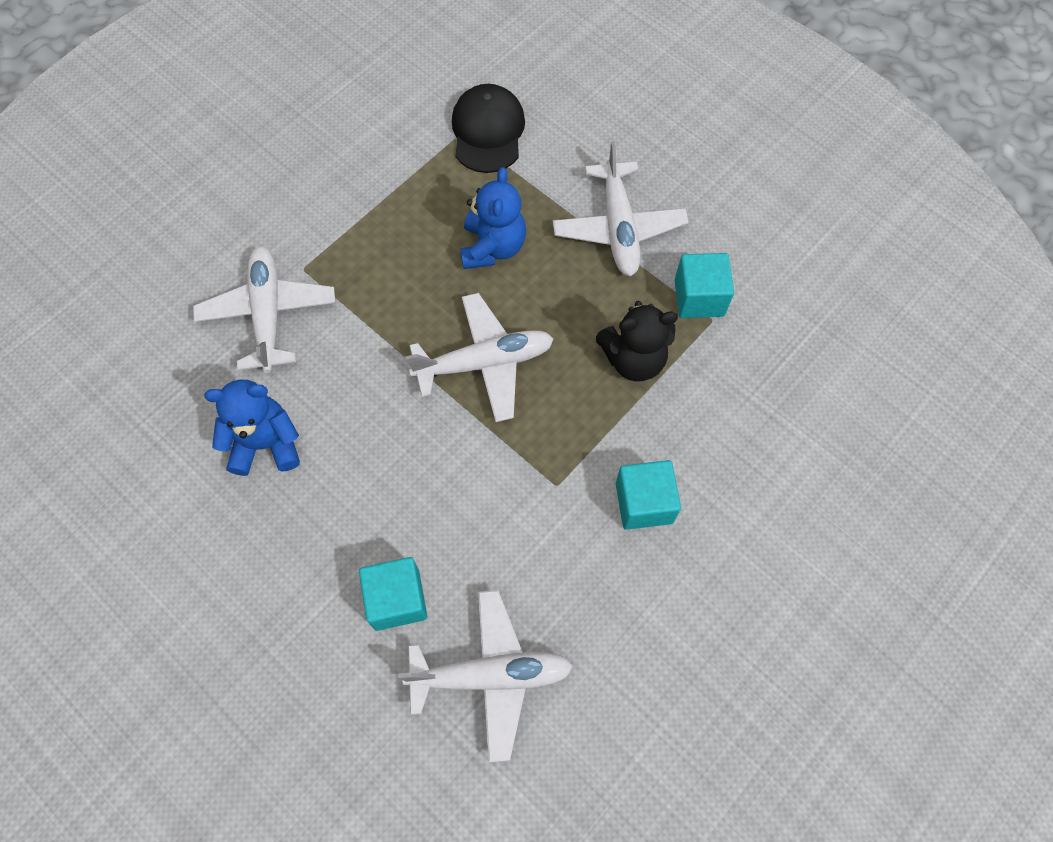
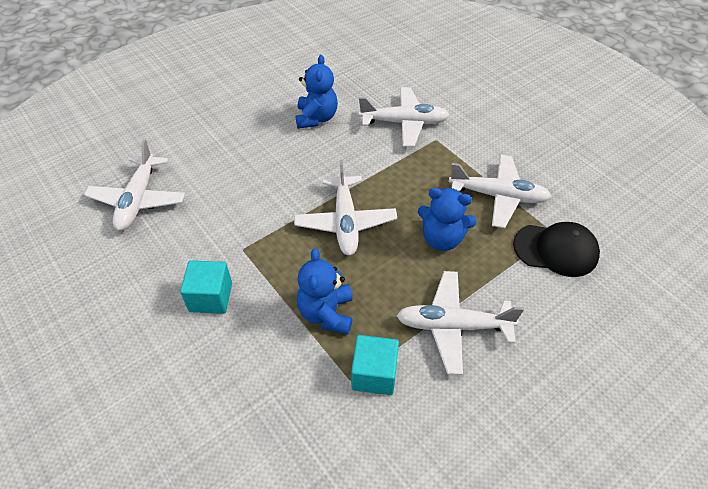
camera: 100 degrees right, 15 degrees down
turquoise cube [359,557,427,631] -> none
black teddy bear [596,301,678,382] -> blue teddy bear [297,248,353,335]
none -> white plane [449,155,551,228]

